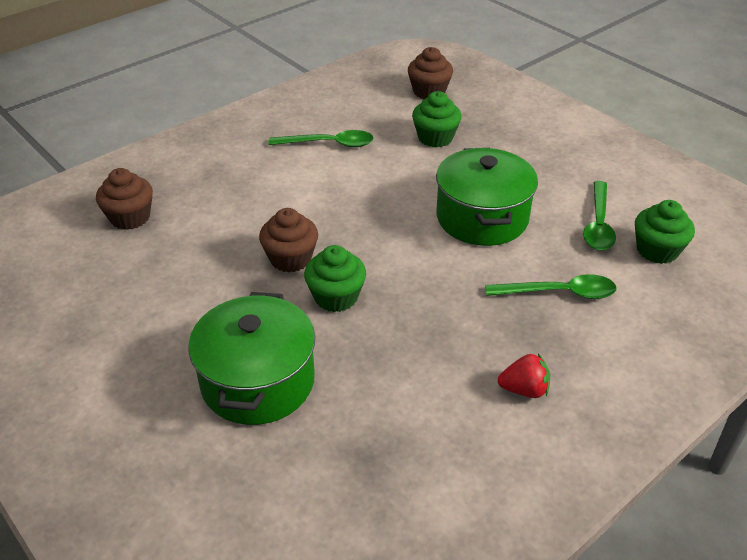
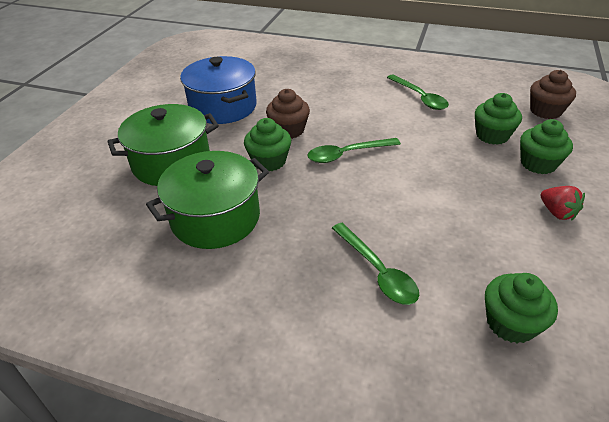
camera: 60 degrees right, 0 degrees up
brown cupcake [96,168,153,230] -> none
green pot [436,148,538,246] -> green pot moved to [146,151,269,249]
red strawberry [498,353,550,398] -> red strawberry moved to [540,186,585,221]
green spoon [583,181,616,250] -> green spoon moved to [308,138,401,163]
none -> blue pot [180,56,257,124]
none -> green cupcake [520,119,573,174]

